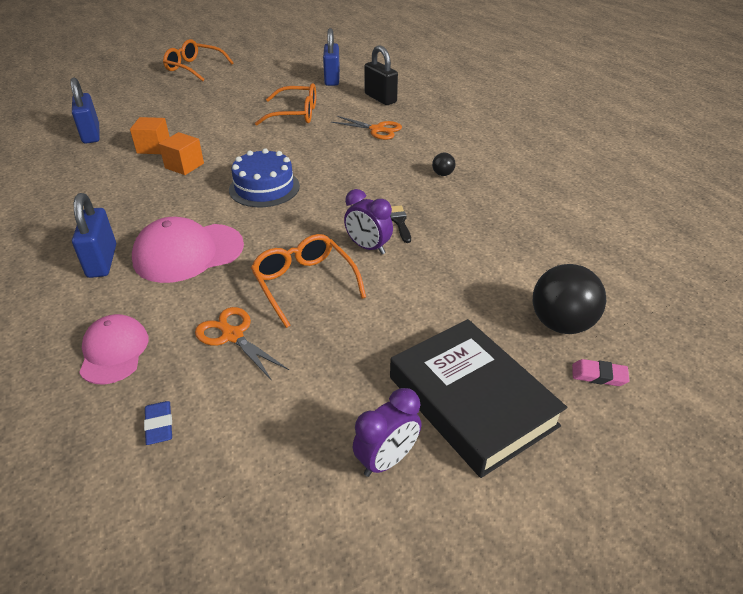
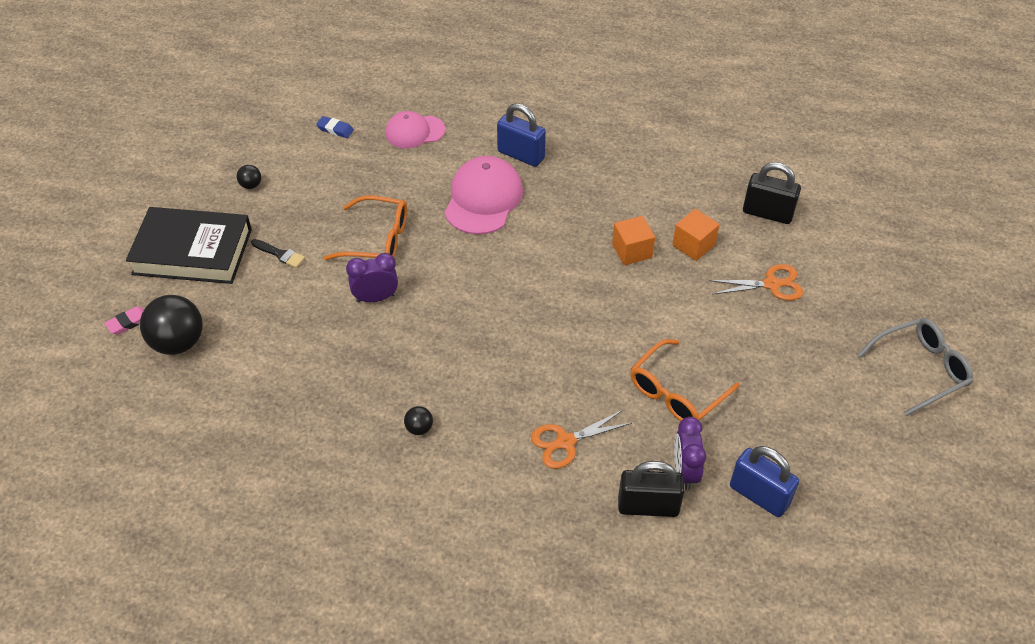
camera: 130 degrees right, 10 degrees up
blue padlock [70,77,100,144] -> black padlock [743,162,801,224]
pink cap [79,314,149,384] -> pink cap turned 135 degrees clockwise [386,111,445,149]
orange glasses [163,39,234,81] -> grey glasses [858,318,973,416]
orange scissors [195,307,289,381] -> orange scissors moved to [709,264,803,301]
blue cake [229,148,300,207] -> none
purple clock [353,388,421,477] -> purple clock moved to [674,417,706,490]
black brush [390,205,411,243] -> black brush moved to [251,239,305,268]
none -> black ball [237,165,261,189]

